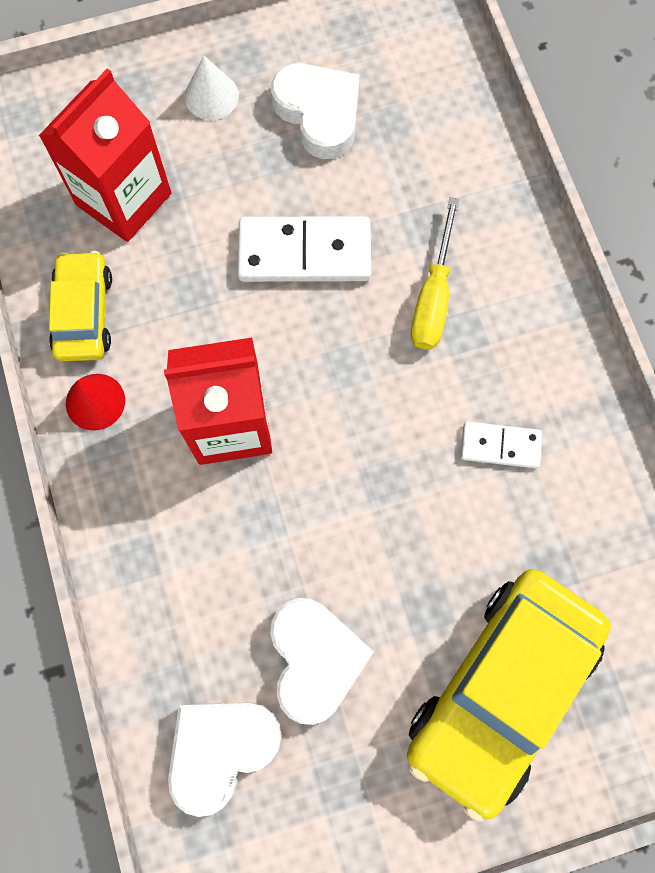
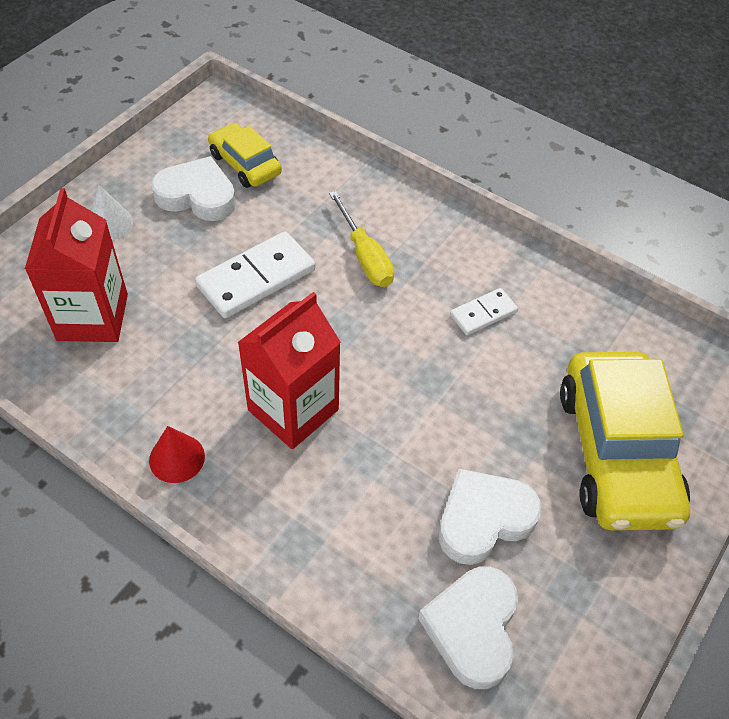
camera: 40 degrees left, 20 degrees down
yellow car [49,251,112,361] -> yellow car moved to [208,123,282,188]
white heart [270,598,374,725] -> white heart turned 75 degrees counterclockwise [439,469,542,565]

